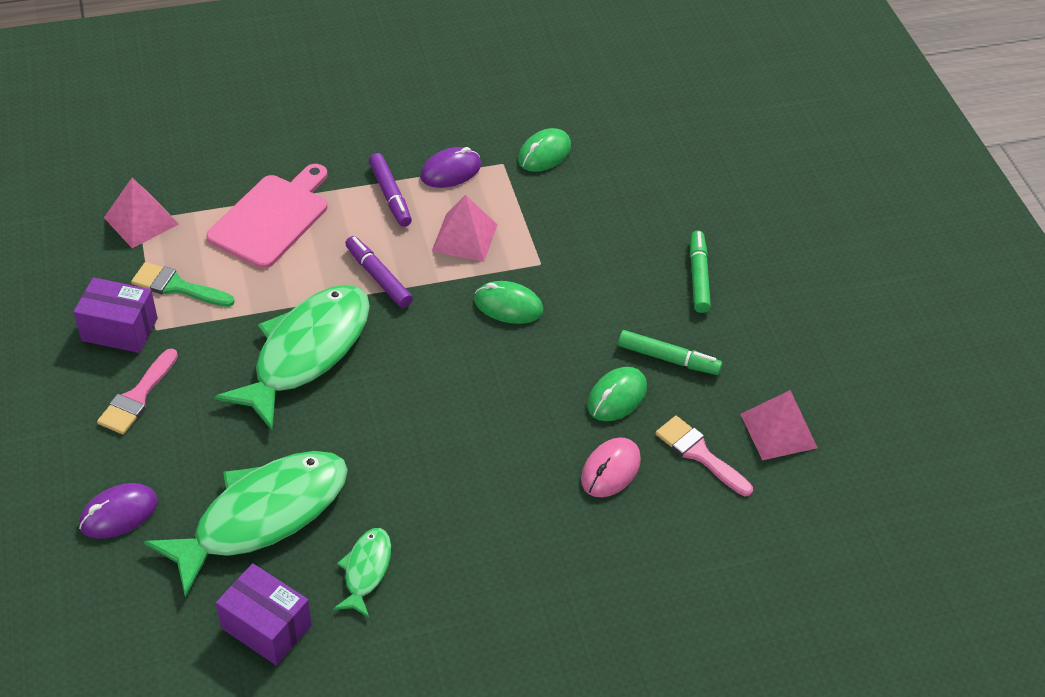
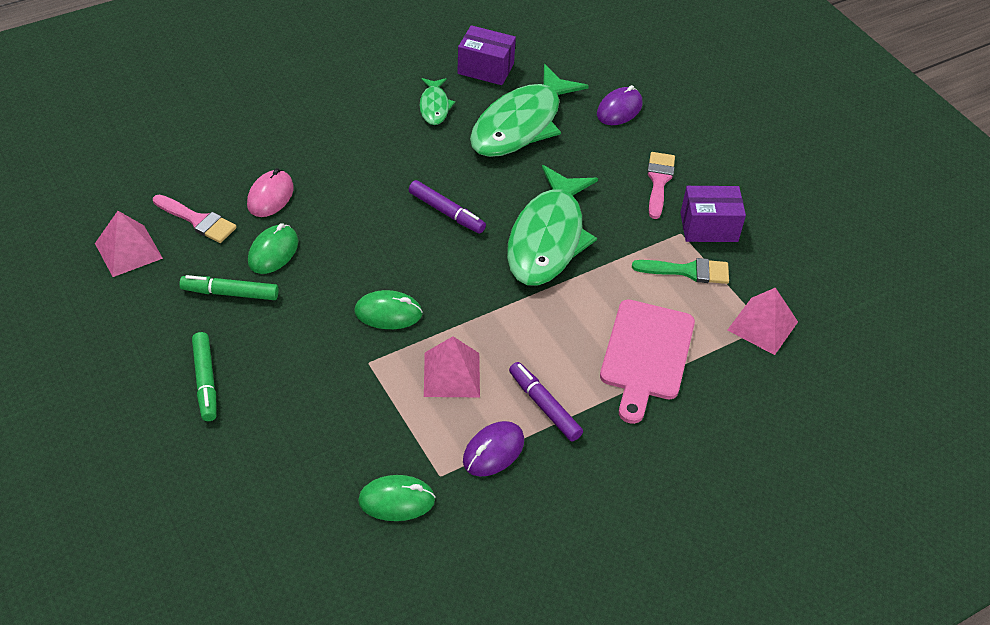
camera: 165 degrees right, 0 degrees up
purple marker [345,236,413,308] -> purple marker moved to [409,180,486,234]
green mouse [518,128,571,172] -> green mouse turned 60 degrees clockwise [358,475,436,521]

